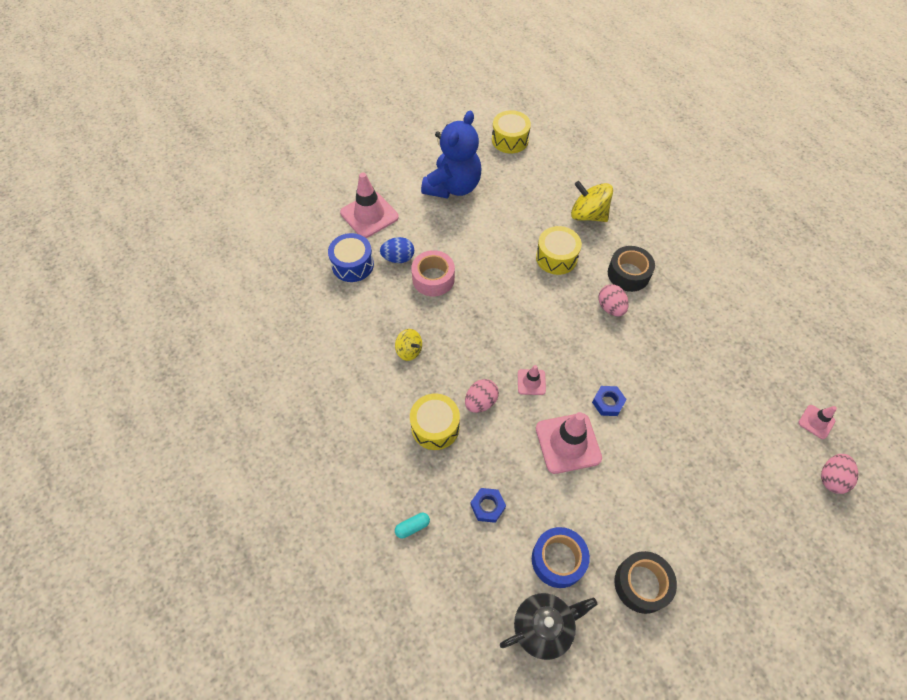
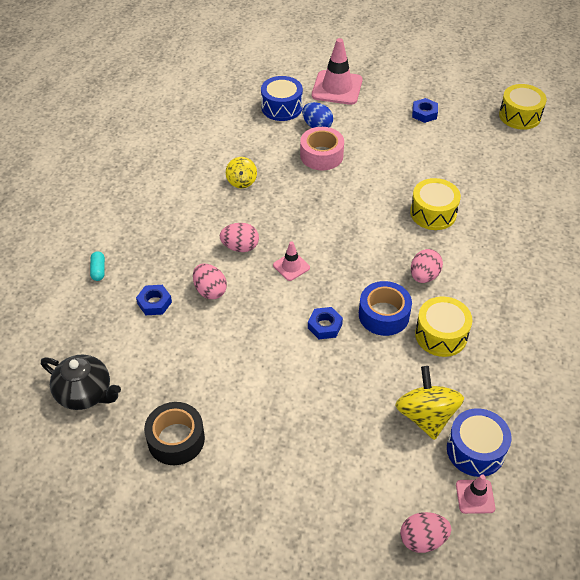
camera: 50 degrees right, 10 degrees down
turquoise capsule [395,513,430,539] -> turquoise capsule turned 60 degrees clockwise [90,251,105,281]
yellow drum [410,393,460,450] -> yellow drum moved to [415,296,473,357]
blue teddy bear [421,111,481,199] -> blue nut [412,98,438,123]
blue tape [532,527,590,588] -> blue tape moved to [359,281,412,336]
pink traffic cone [536,412,602,474] -> none
yellow spinning top [571,181,613,222] -> yellow spinning top moved to [395,366,464,440]
black tape [608,246,655,292] -> none
none -> pink egg [193,264,227,299]
none -> blue drum [447,408,511,477]

